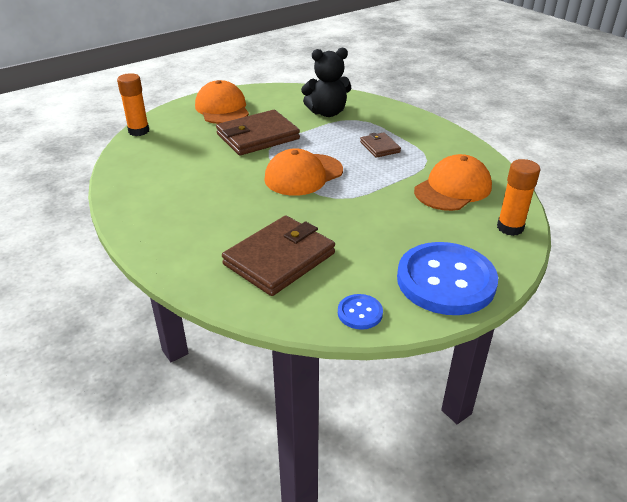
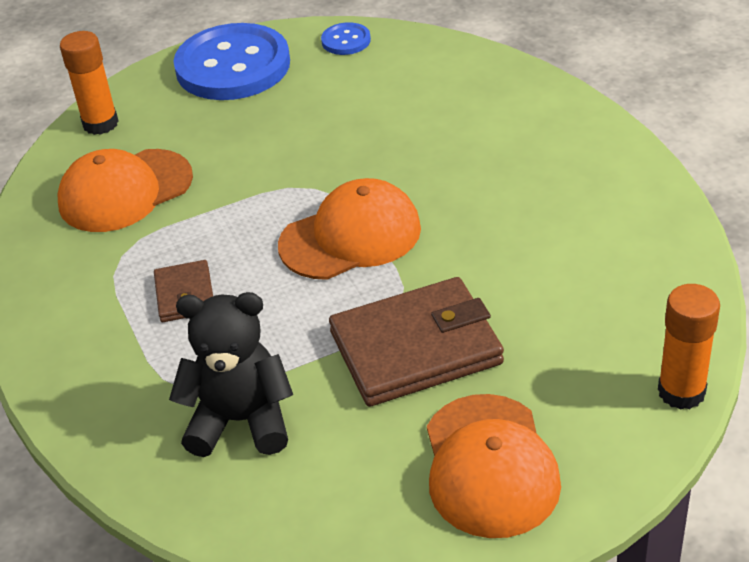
camera: 165 degrees left, 5 degrees up
brown wallet [222,216,335,296] -> none

